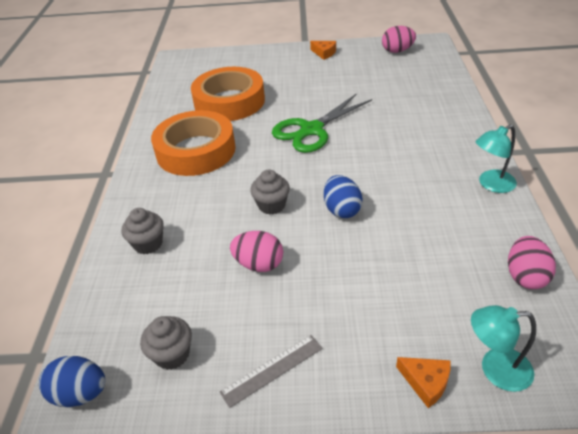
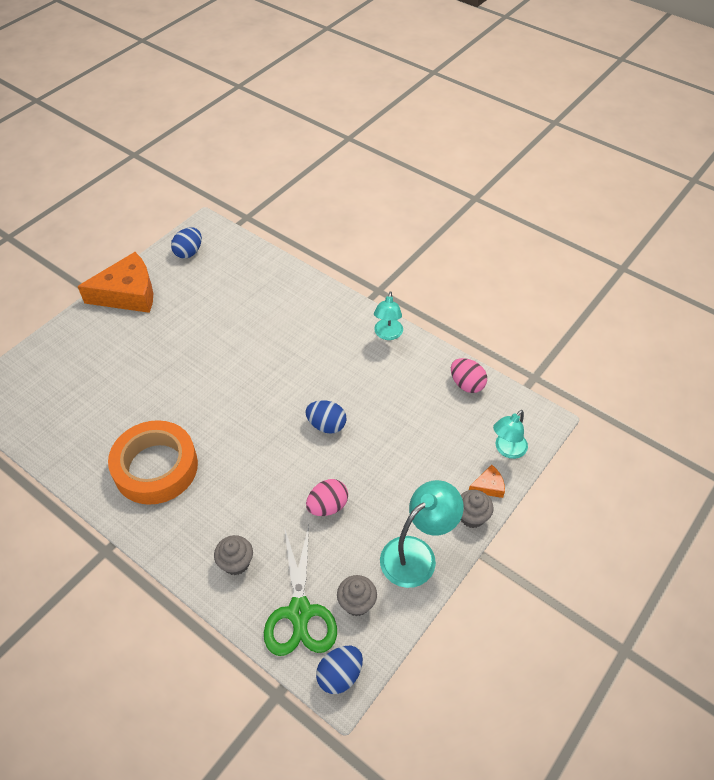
camera: 55 degrees left, 10 degrees up
orange tape [191,67,265,121] -> none
grey ruler [220,335,323,408] -> turquoise lamp [380,480,464,588]
grey cupcake [250,169,290,215] -> grey cupcake moved to [461,490,494,528]
green scissors [272,93,372,153] -> green scissors moved to [264,525,337,656]
orange cheese [310,41,336,60] -> orange cheese [77,252,153,313], size x2.35
pink egg [382,26,416,53] -> blue egg [171,227,202,259]

